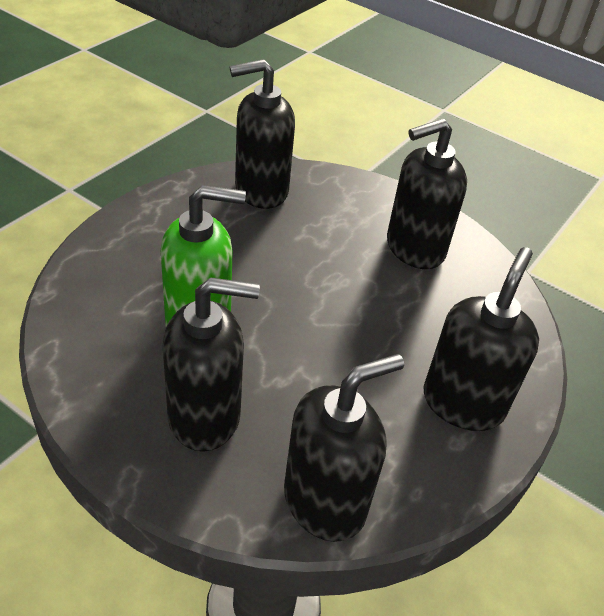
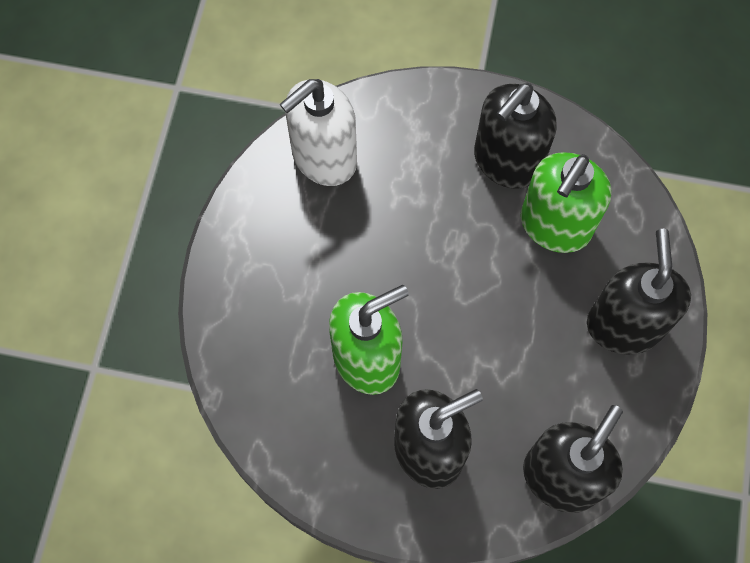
camera: 20 degrees left, 25 degrees up
black soap dispenser [230,59,295,209] -> white soap dispenser [280,79,357,186]
none -> green soap dispenser [521,152,612,253]

